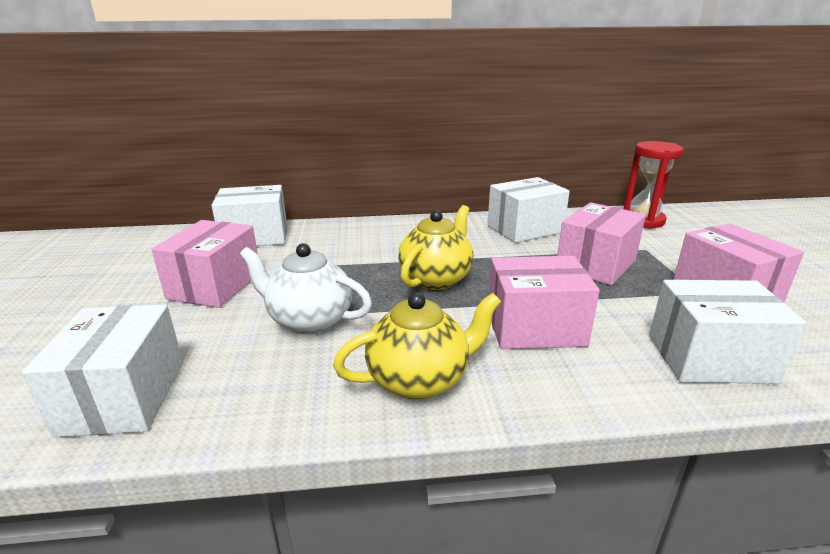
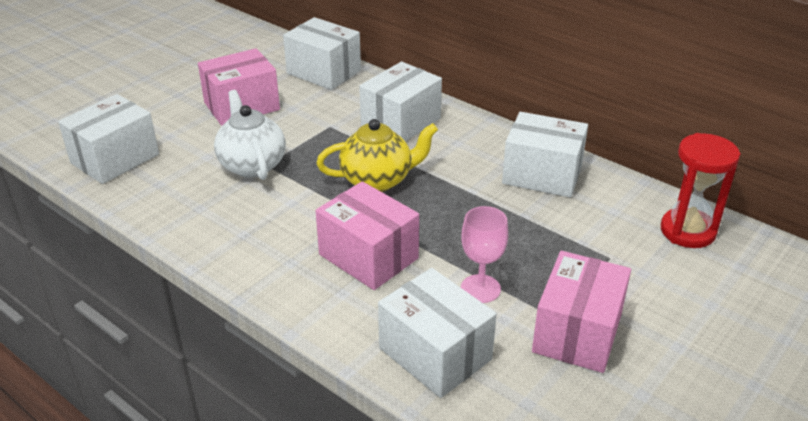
camera: 45 degrees right, 10 degrees up
yellow teapot [333,292,501,400] -> none
pink box [557,202,646,285] -> none
none -> white box [359,62,442,142]
none -> pink goblet [461,206,508,303]

